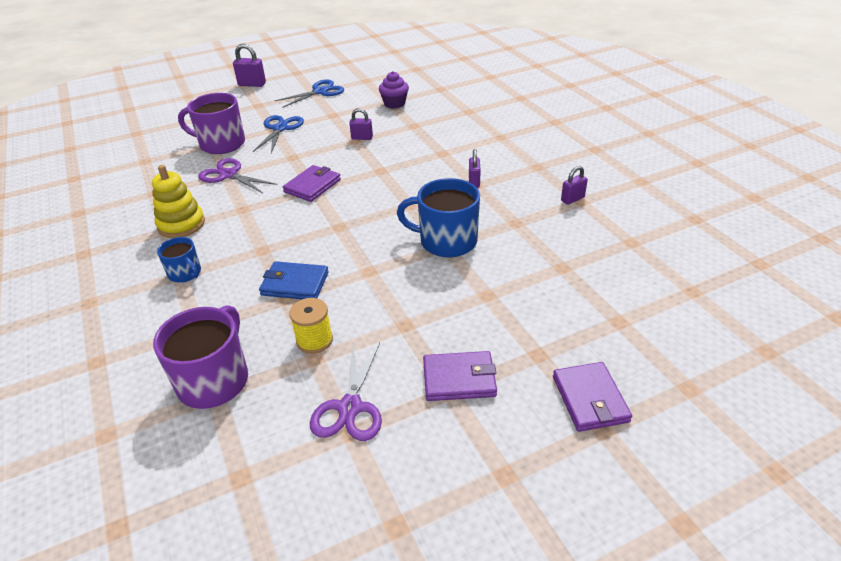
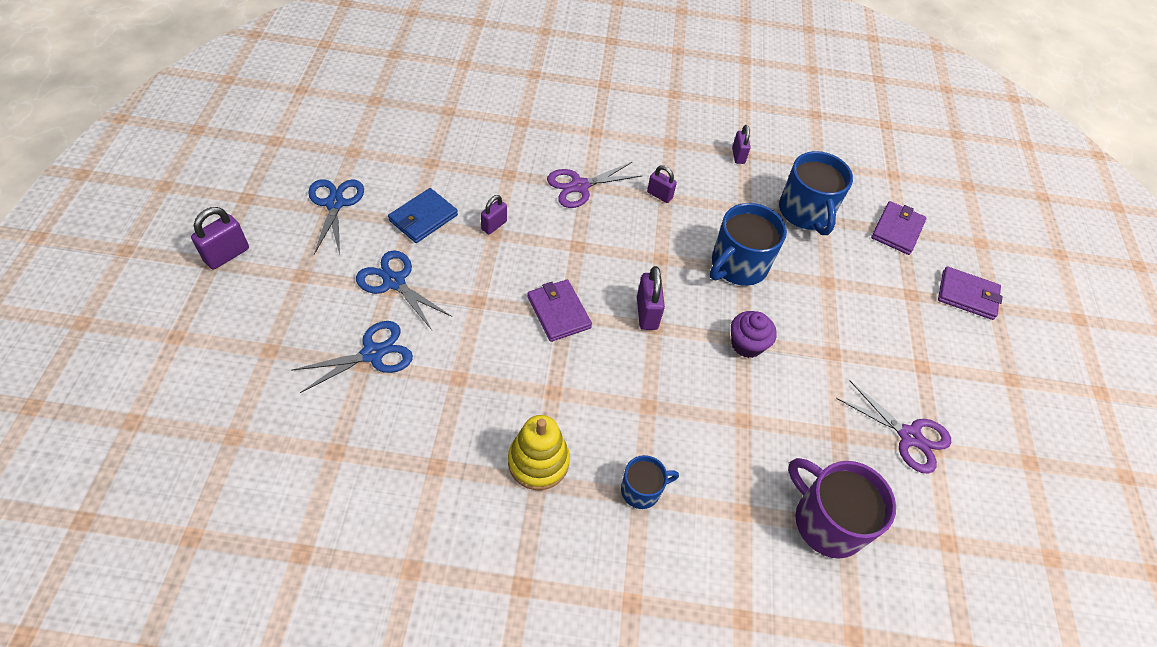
camera: 65 degrees left, 15 degrees up
purple mug [178,93,245,154] -> blue scissors [292,321,413,393]
purple scissors [198,158,277,193] -> purple scissors moved to [547,162,642,208]
blue wallet [259,261,329,299] -> blue wallet moved to [388,188,458,243]
yellow spool [289,298,333,354] -> none
purple cupcake [379,71,409,109] -> purple cupcake moved to [731,311,777,358]
purple wallet [423,351,497,401] -> purple wallet moved to [871,201,927,255]
none -> purple padlock [637,266,665,330]
none -> blue mug [779,151,853,235]

